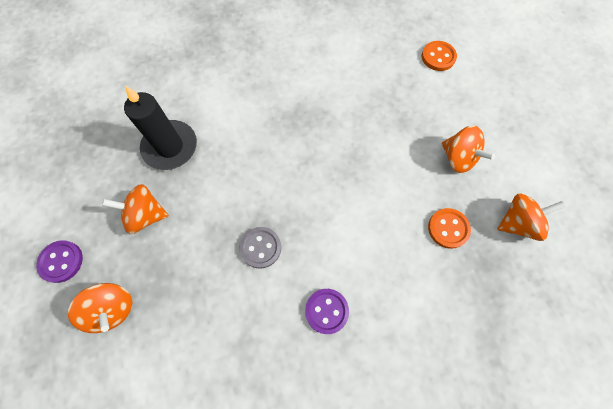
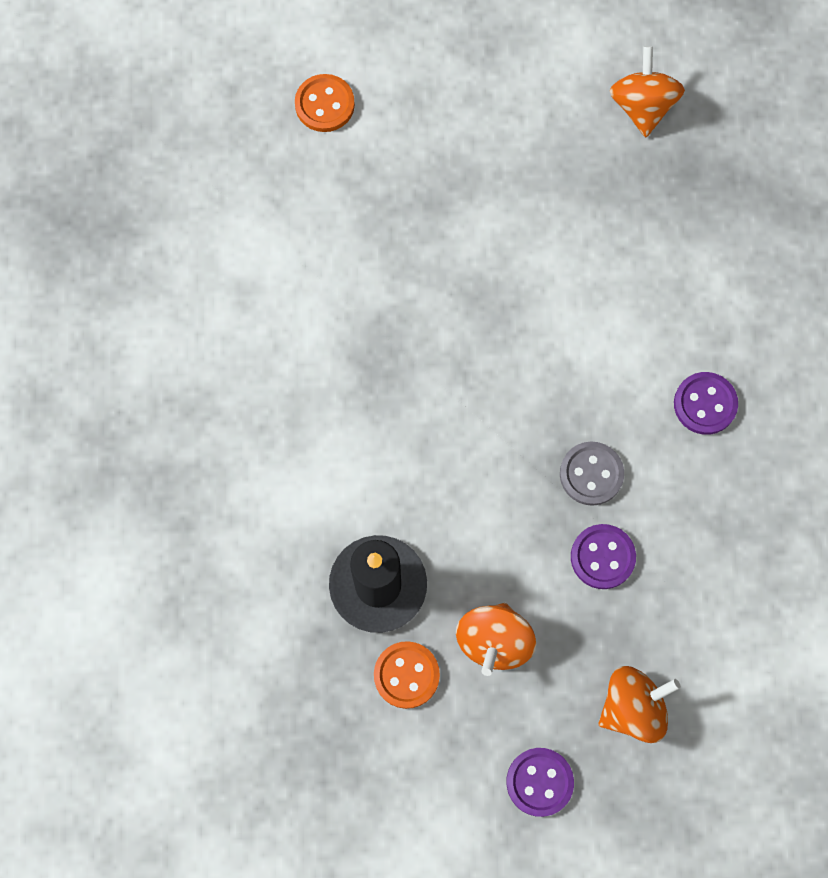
camera: 75 degrees left, 5 degrees up
orange button [428,208,471,249] -> orange button moved to [374,641,440,709]
orange spinning top [442,125,495,173] -> none
none -> purple button [571,524,636,589]

